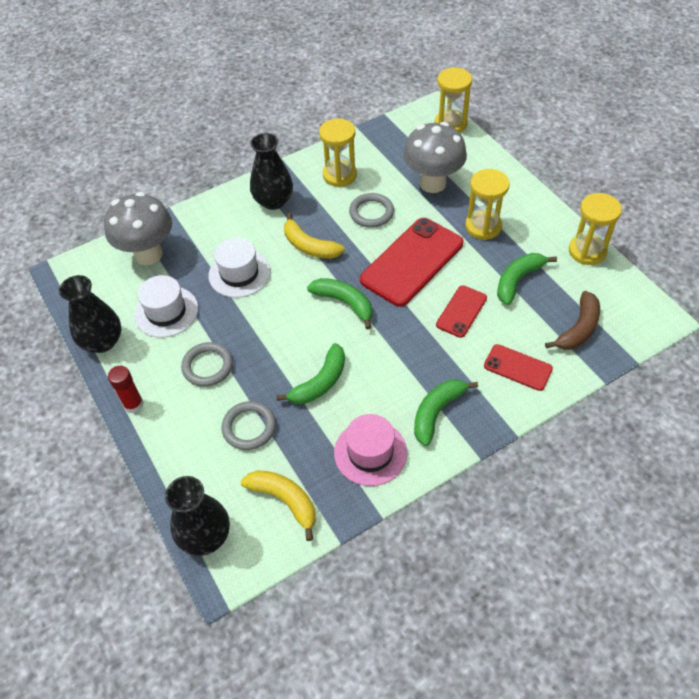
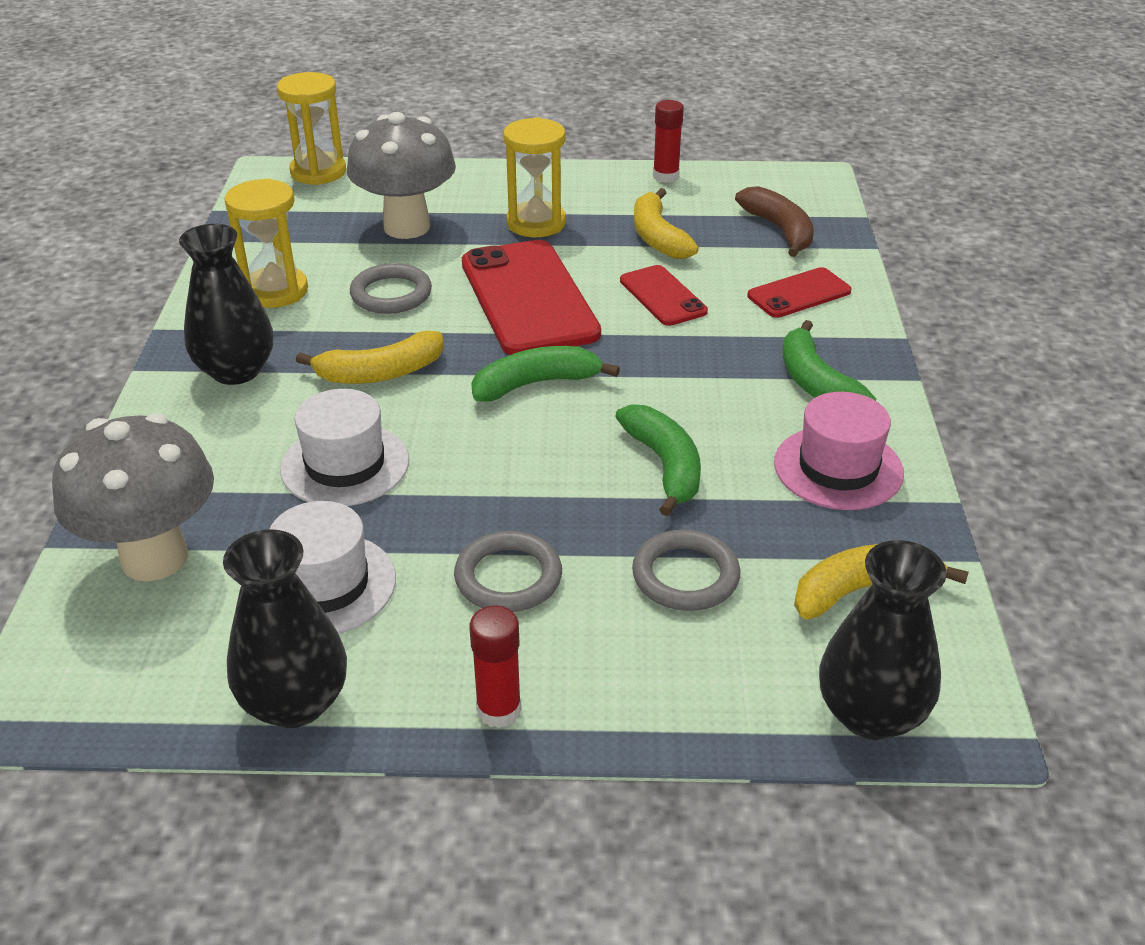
camera: 60 degrees left, 15 degrees down
green banana [497,253,557,305] -> yellow banana [634,188,699,259]
yellow hourglass [569,193,622,265] -> red glue stick [653,100,684,183]

